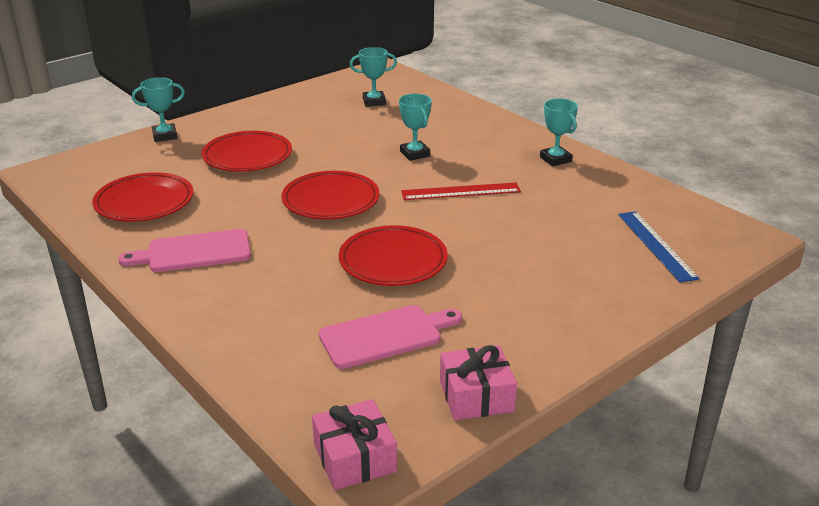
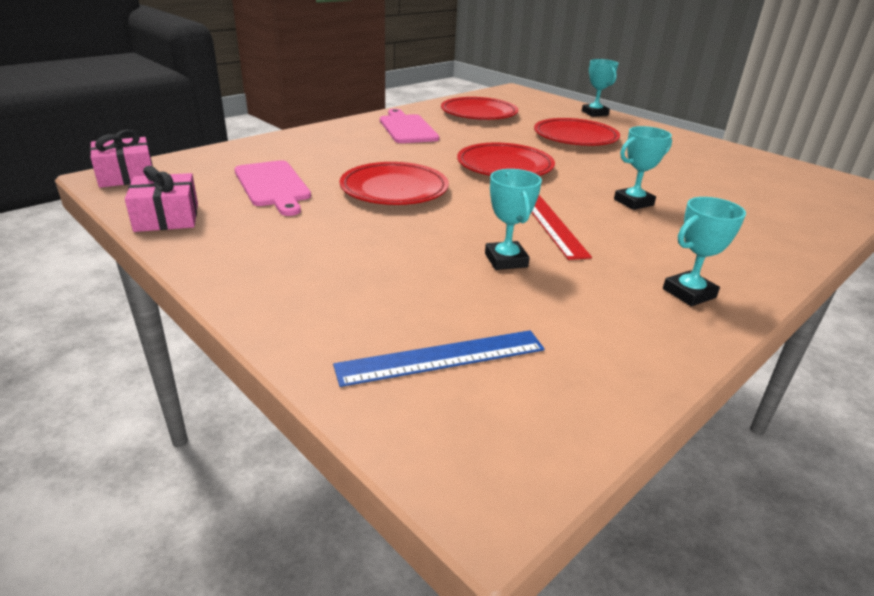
camera: 85 degrees right, 0 degrees up
turquoise trophy [350,47,397,107] -> turquoise trophy moved to [485,169,542,270]

